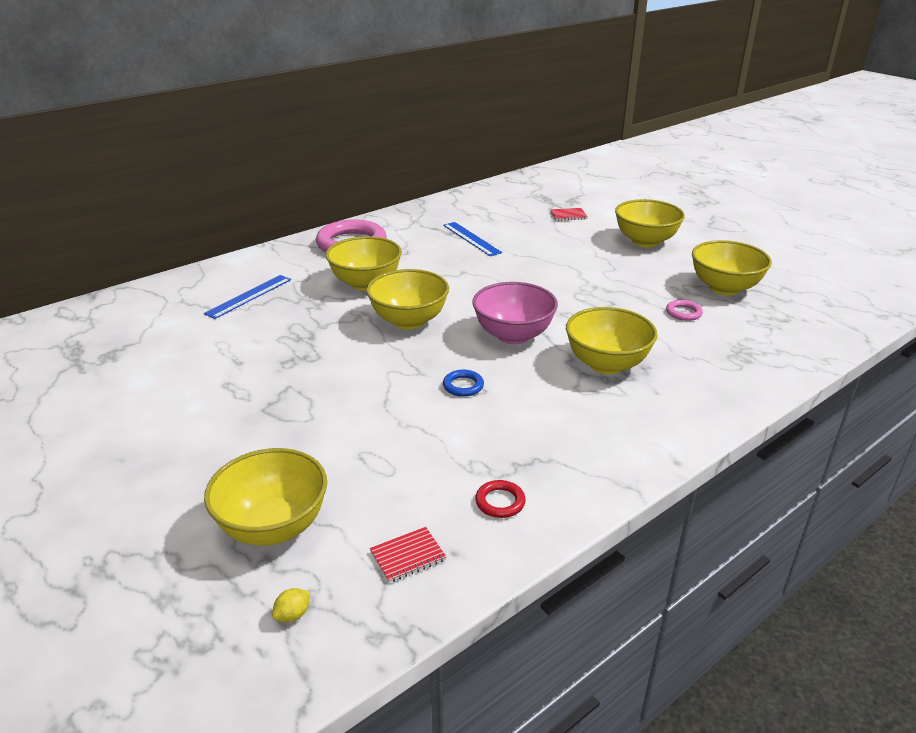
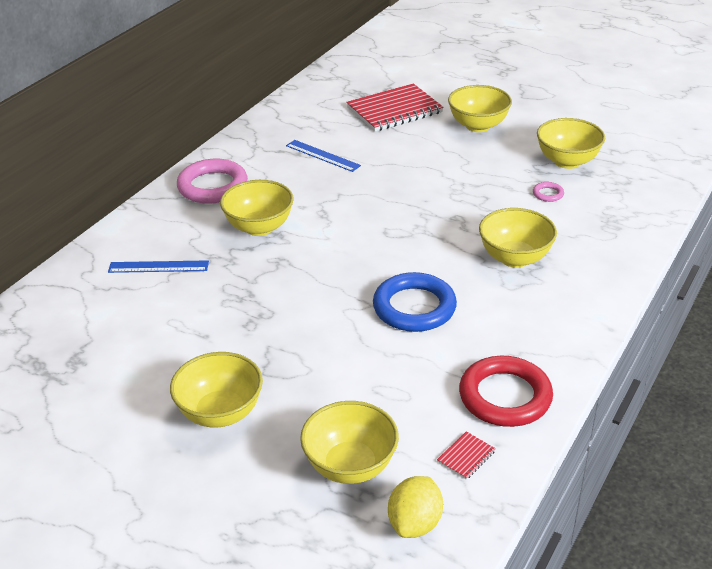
camera: 20 degrees left, 5 degrees up
blue ruler [204,275,291,319] -> blue ruler turned 75 degrees clockwise [108,260,209,273]
yellow lemon [272,588,310,622] -> yellow lemon [388,476,443,538], size x2.26
yellow bowl [366,269,449,329] -> yellow bowl moved to [170,352,263,428]
blue ring [443,369,484,397] -> blue ring [373,272,457,332], size x2.32
pink bowl [472,282,558,344] -> none
red ring [475,480,526,518] -> red ring [459,356,553,427], size x2.32
red notebook [550,208,587,221] -> red notebook [346,83,444,132], size x2.48

